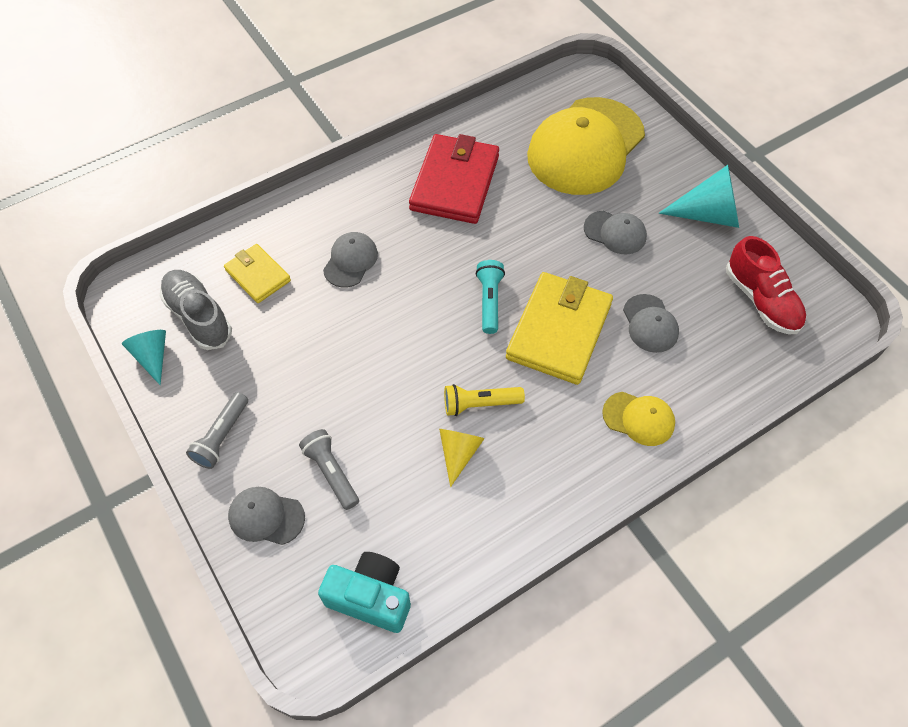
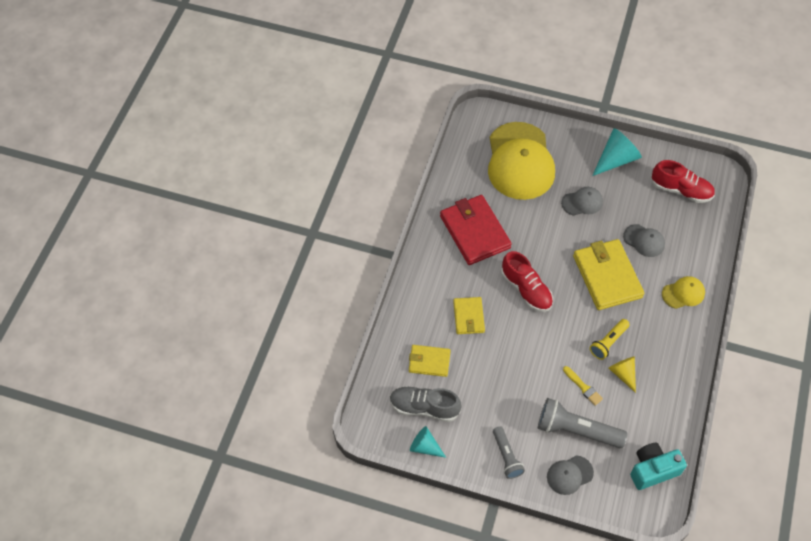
camera: 40 degrees left, 0 degrees up
grey flashlight [299,429,359,510] -> grey flashlight [538,398,627,448], size x1.67
grey cap [323,232,378,288] -> yellow wallet [453,297,485,334]
turquoise flashlight [476,260,505,334] -> none
none -> red shoe [501,251,553,312]
none -> yellow brush [563,366,603,406]

